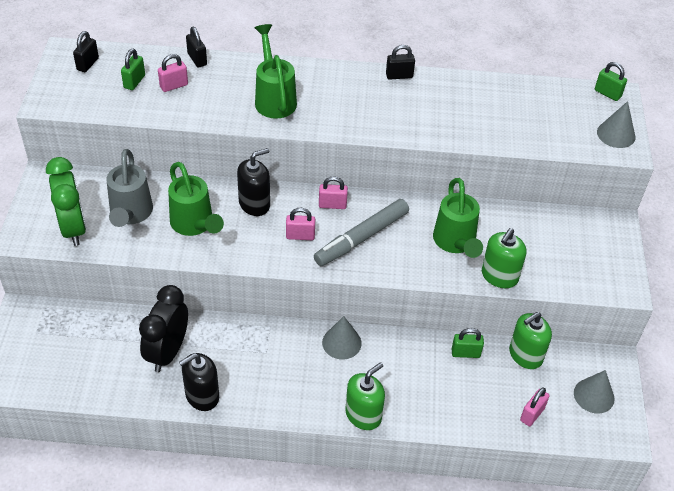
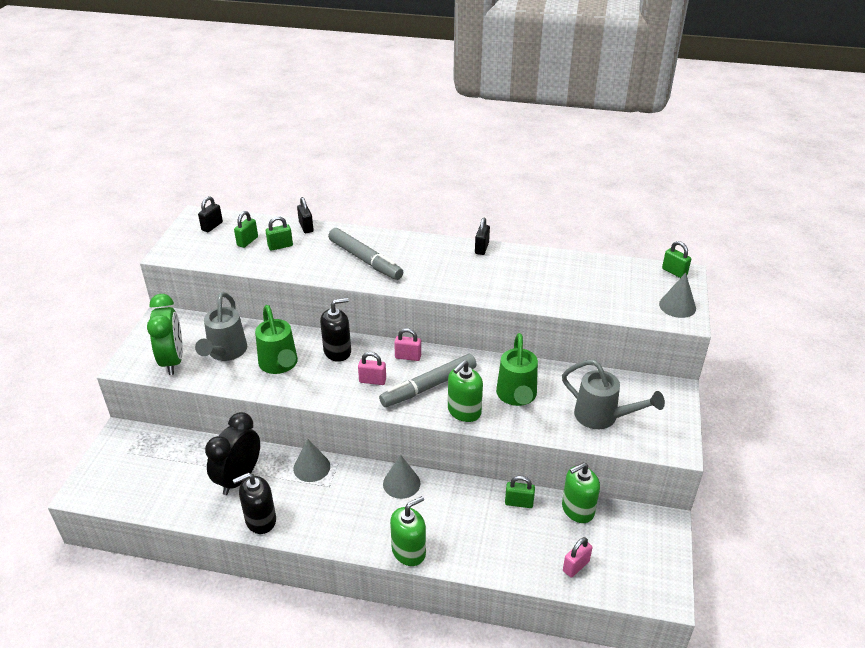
camera: 10 degrees right, 10 degrees down
pink padlock [158,54,188,92] -> green padlock [266,216,293,251]
green watering can [255,24,297,119] -> grey marker [328,228,403,280]
black padlock [386,45,415,80] -> black padlock turned 75 degrees counterclockwise [475,218,490,255]
green soap dispenser [482,228,526,288] -> green soap dispenser moved to [448,360,483,422]
grey cone [574,370,615,414] -> grey cone moved to [293,439,330,482]
none -> grey watering can [562,359,665,429]

